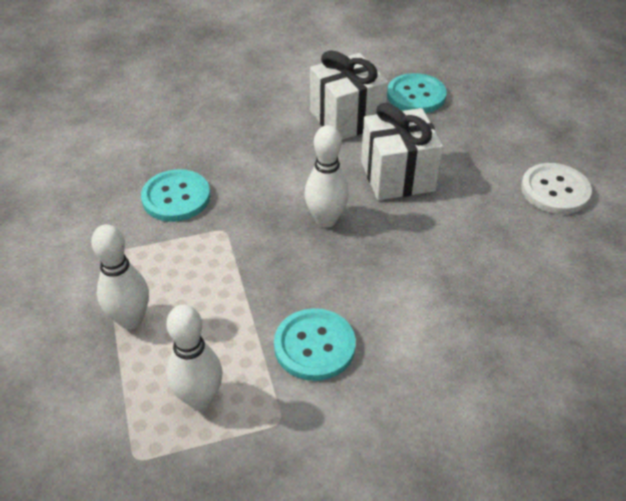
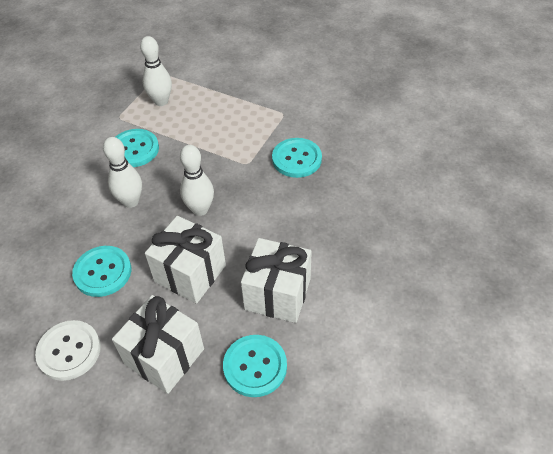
camera: 135 degrees right, 5 degrees up
white bowling pin [91,224,149,329] -> white bowling pin moved to [103,137,142,208]
none -> turquoise button [72,246,131,297]
none -> white gift [112,295,204,394]

